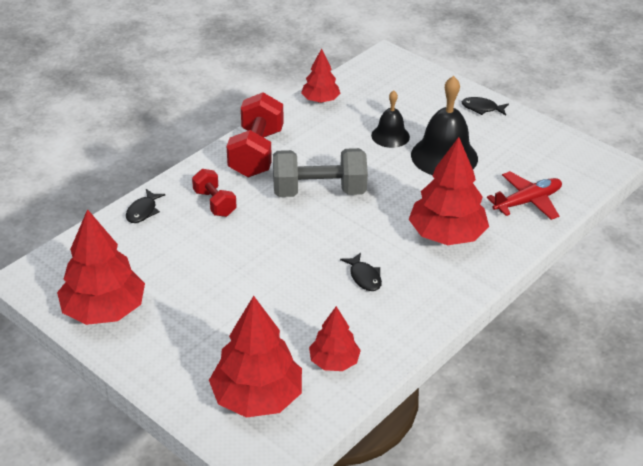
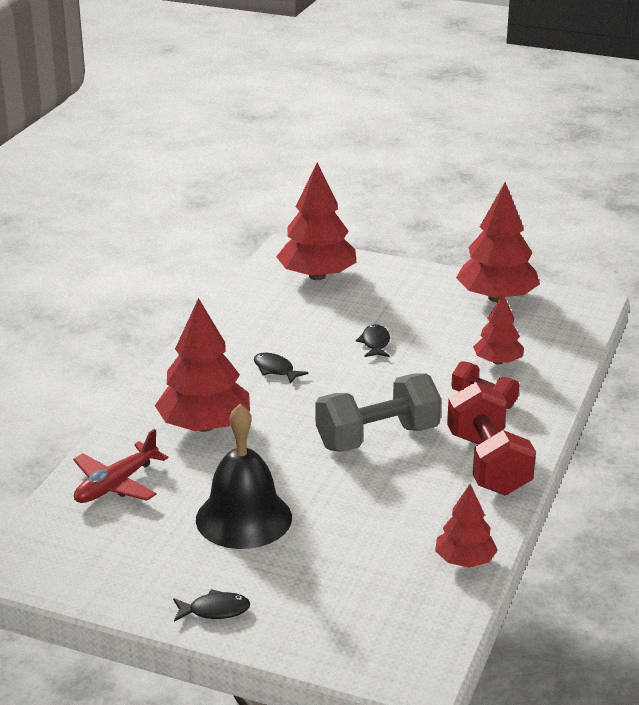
camera: 160 degrees right, 10 degrees down
black fish [126,189,165,223] -> black fish moved to [356,324,390,357]
red tree [309,306,361,371] -> red tree moved to [473,294,524,365]
black bell [371,90,410,148] -> none

